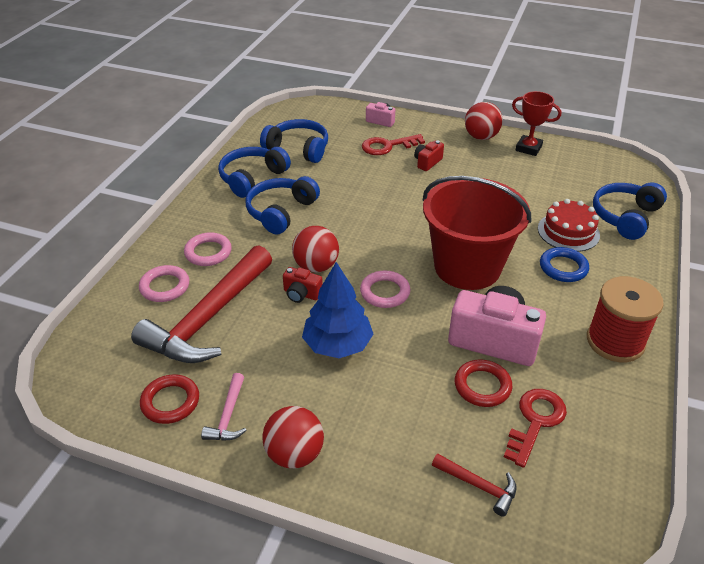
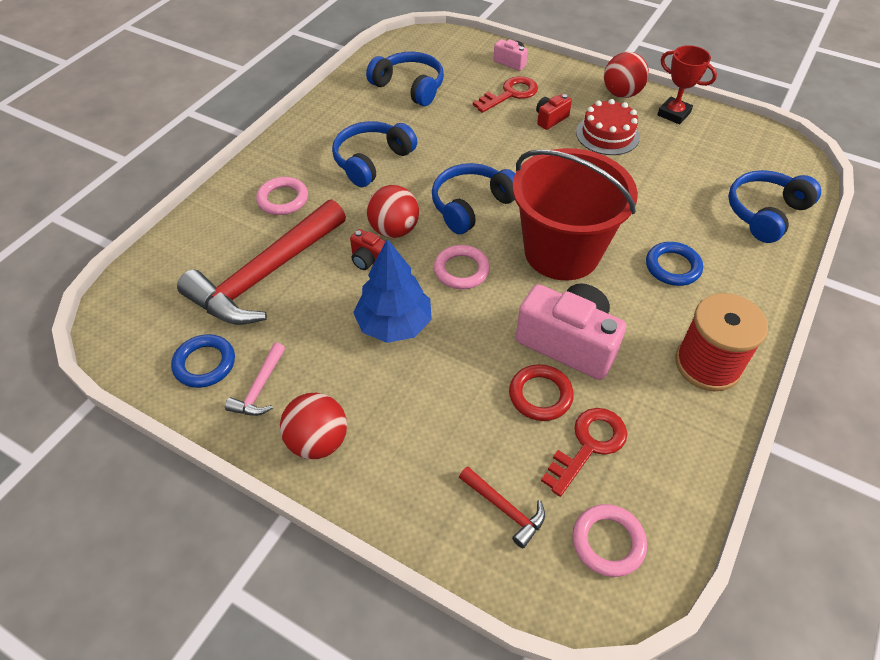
camera: 10 degrees right, 10 degrees up
pink ring [139,265,189,302] -> pink ring moved to [572,504,647,577]
red ring [140,374,199,424] -> blue ring [171,334,235,388]
blue headphones [218,147,291,198] -> blue headphones moved to [432,163,515,234]
red key [362,134,425,155] -> red key turned 150 degrees clockwise [473,76,538,113]
red cake [538,199,600,252] -> red cake moved to [576,99,640,155]

